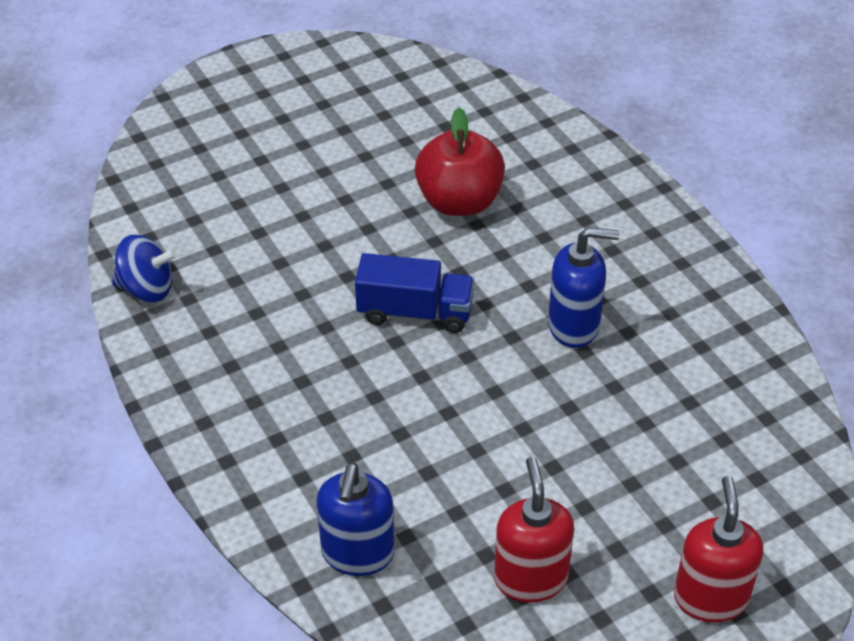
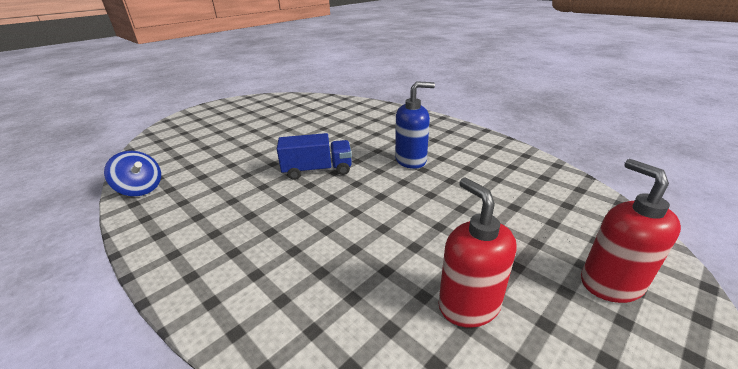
camera: 15 degrees left, 15 degrees down
blue spinning top [112,235,177,302] -> blue spinning top turned 45 degrees clockwise [104,151,161,196]
blue soap dispenser [317,463,394,576] -> none
red apple [415,108,505,216] -> none

